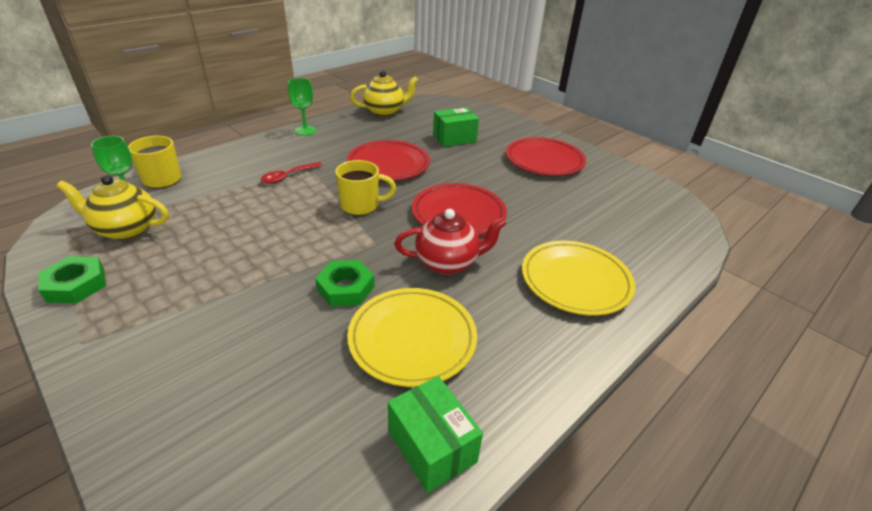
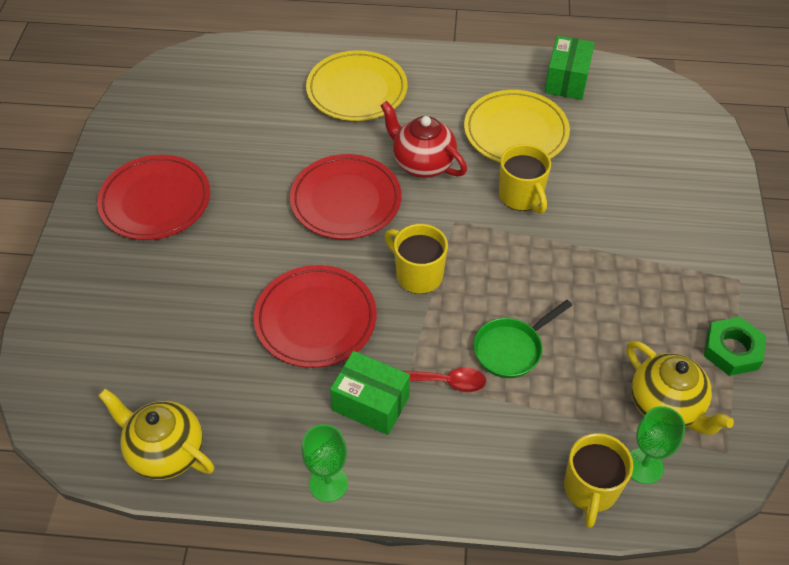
camera: 130 degrees left, 15 degrees up
green nut [315,260,375,307] -> yellow mug [499,144,551,214]
green box [433,107,479,147] -> green box moved to [330,351,410,435]
none -> green pan [474,300,572,378]

